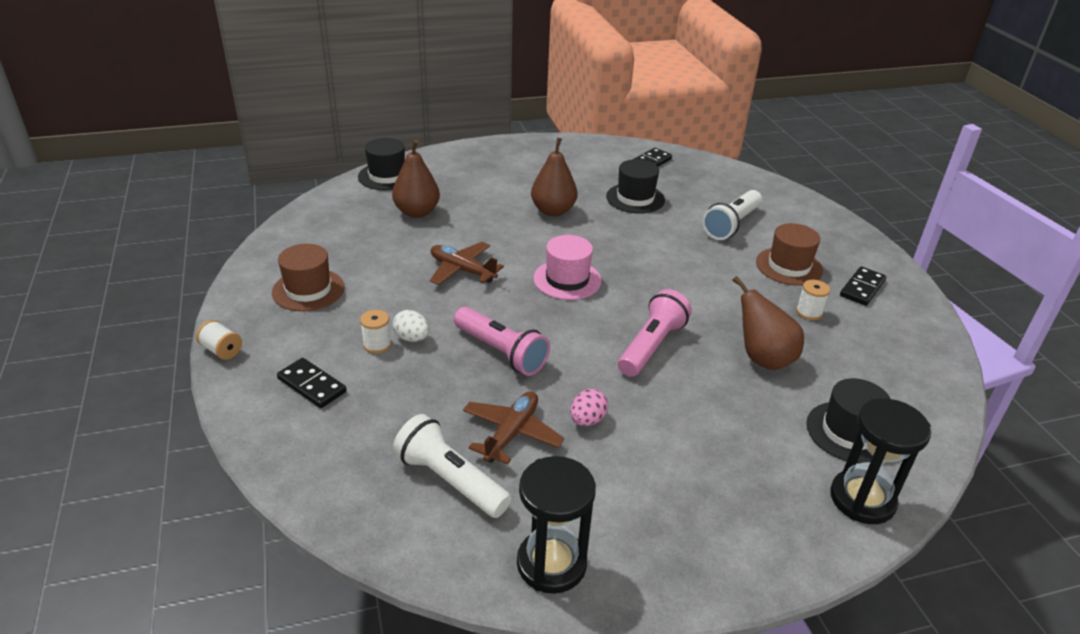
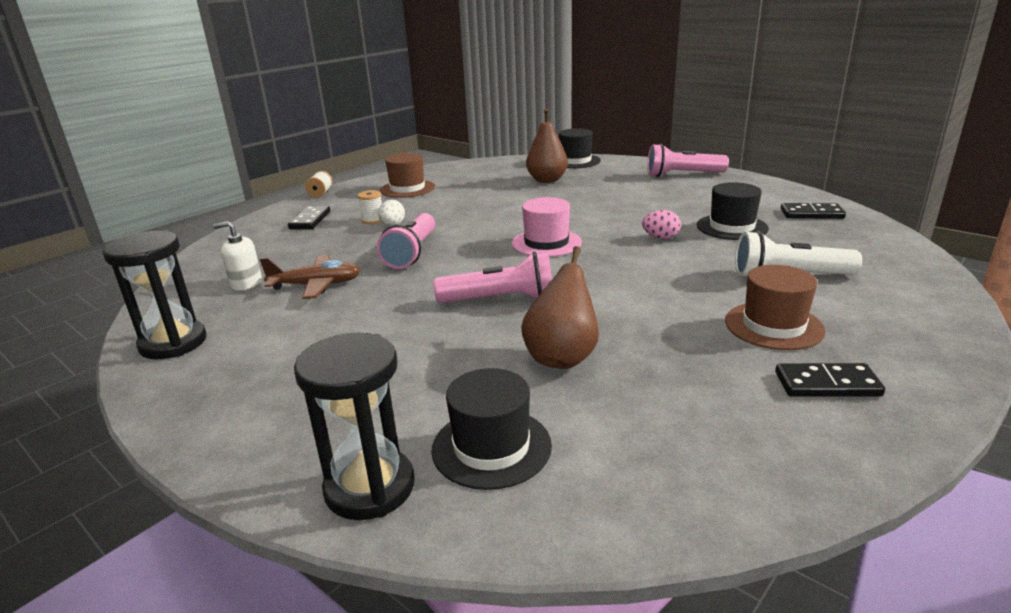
camera: 60 degrees right, 10 degrees down
white flashlight [393,414,511,518] -> white soap dispenser [213,221,262,291]
brown plane [430,242,504,285] -> none
brown pear [531,137,577,216] -> none
pink egg [570,389,608,426] -> pink egg moved to [642,210,681,239]
white spool [796,280,830,320] -> none
none -> pink flashlight [647,144,729,177]

